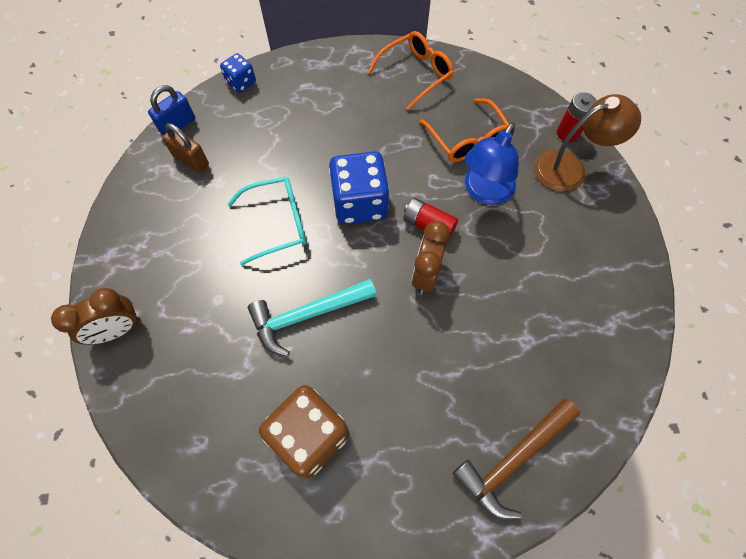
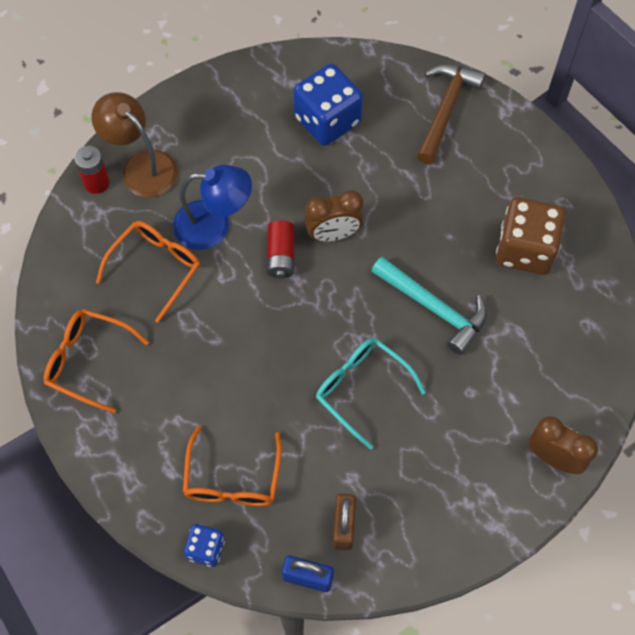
camera: 120 degrees left, 0 degrees up
blue dice [329,151,389,224] -> blue dice moved to [293,64,363,146]
brown hammer [452,399,580,520] -> brown hammer turned 90 degrees counterclockwise [417,64,485,164]
none -> orange glasses [183,425,282,506]

